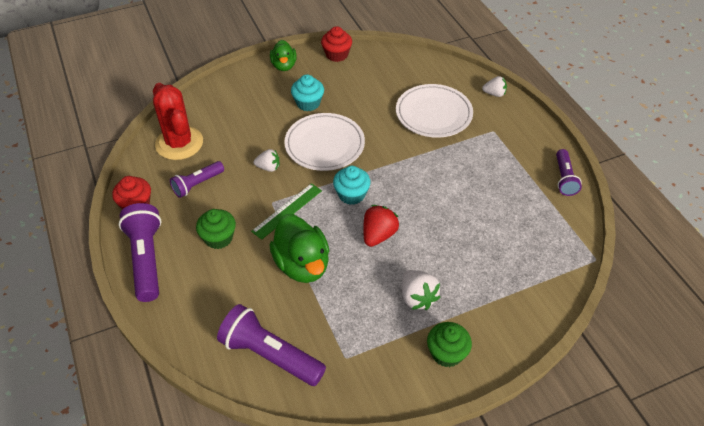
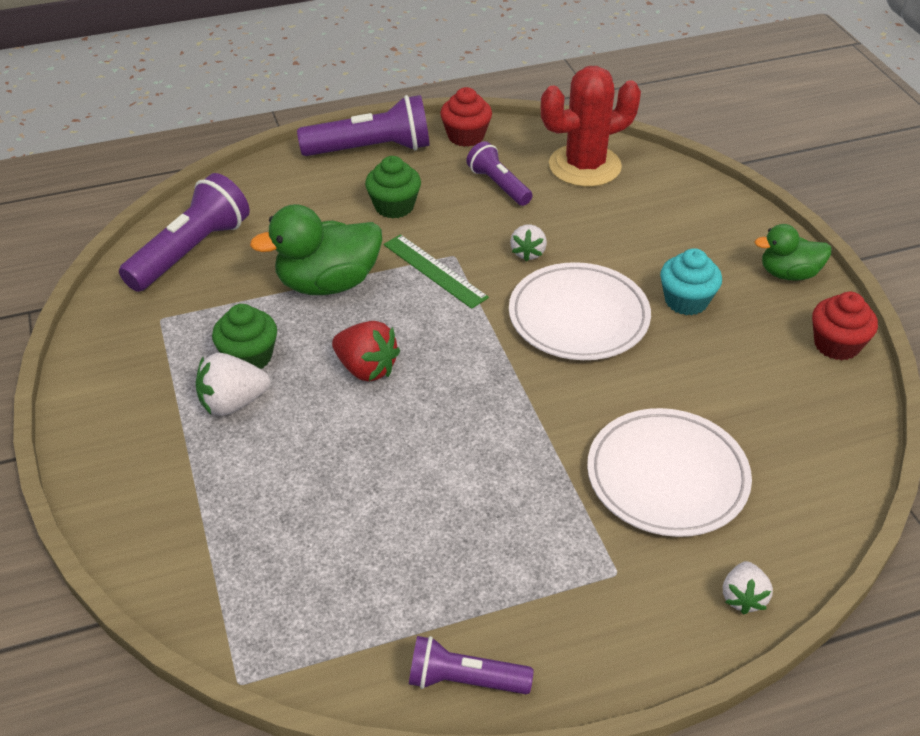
camera: 95 degrees right, 5 degrees down
turquoise cupcake [333,166,371,205] -> none
green cupcake [427,322,472,367] -> green cupcake moved to [212,304,277,369]

